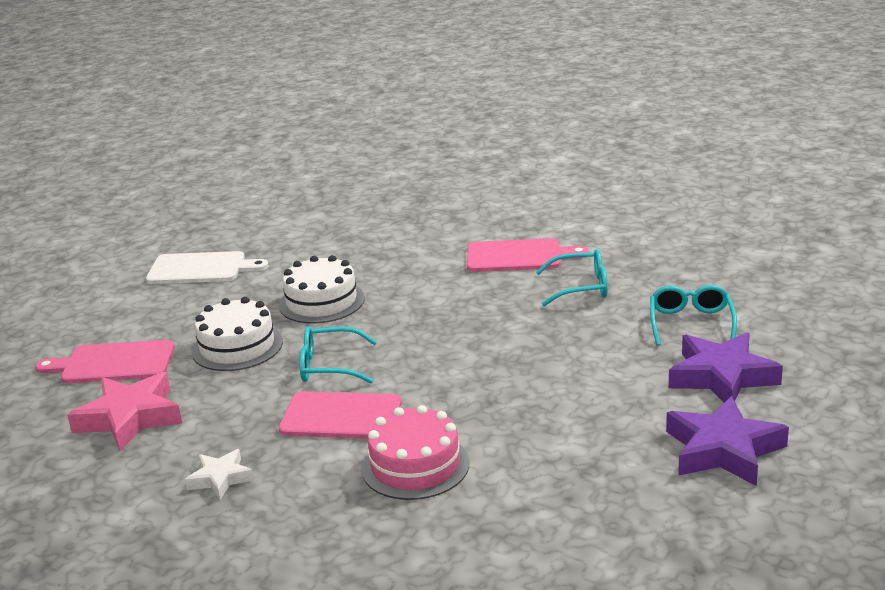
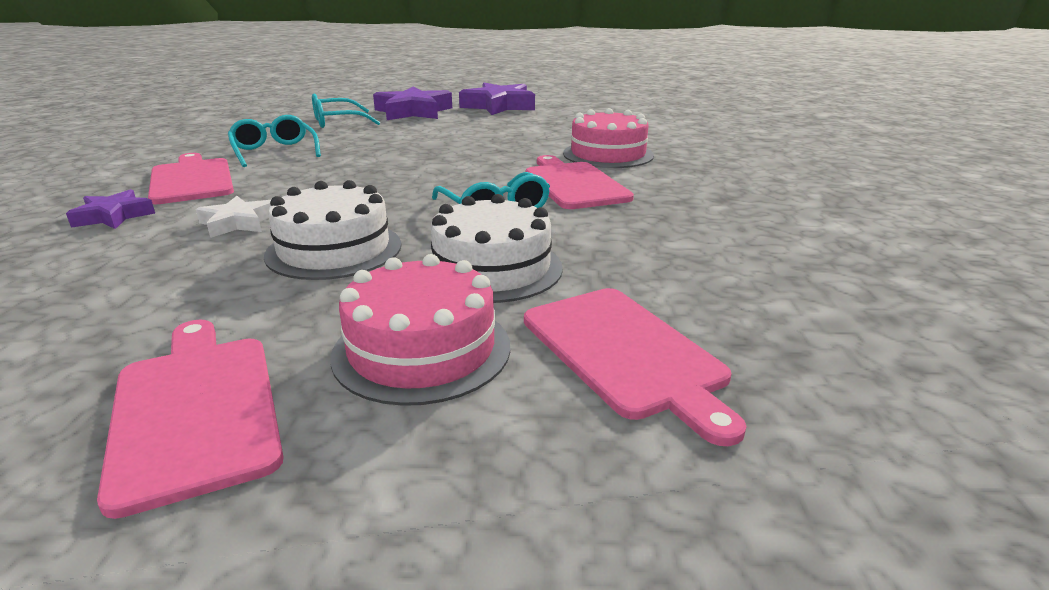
camera: 120 degrees left, 0 degrees up
pink star [67,372,182,451] -> none
white cutting board [146,251,268,284] -> pink cutting board [97,319,284,519]
white star [185,449,254,500] -> white star moved to [196,196,271,238]
none -> purple star [66,189,155,229]
none -> pink cake [330,254,510,406]

